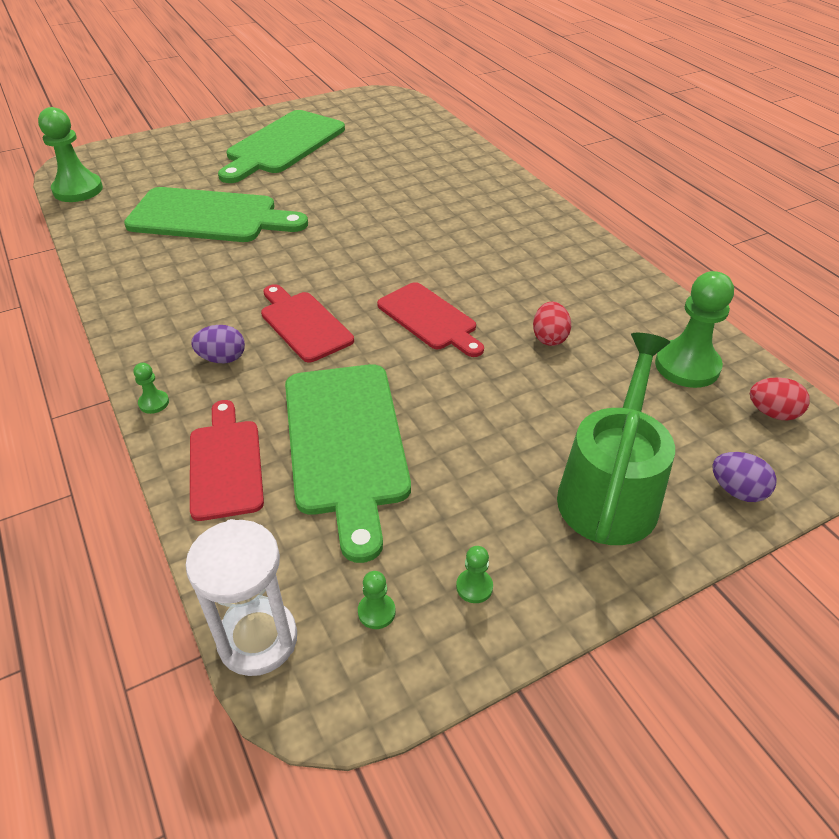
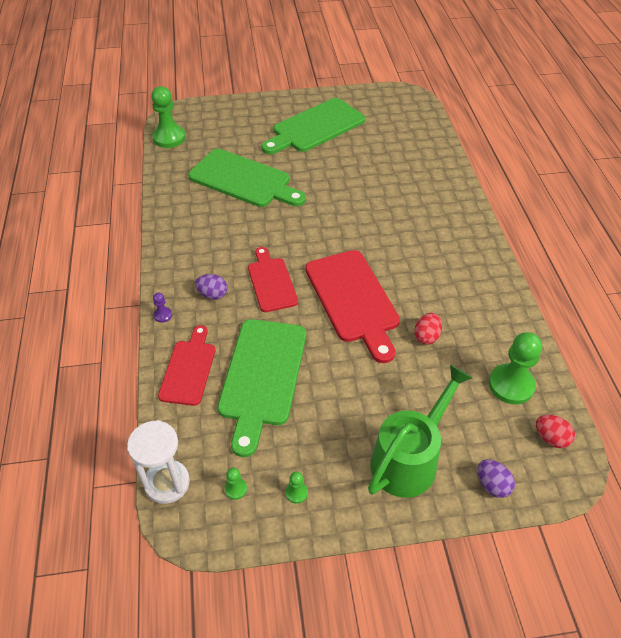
camera: 20 degrees right, 5 degrees up
green pawn [133,363,169,414] -> purple pawn [153,293,172,323]
red cutting board [377,282,484,357] -> red cutting board [305,250,400,363], size x1.63

